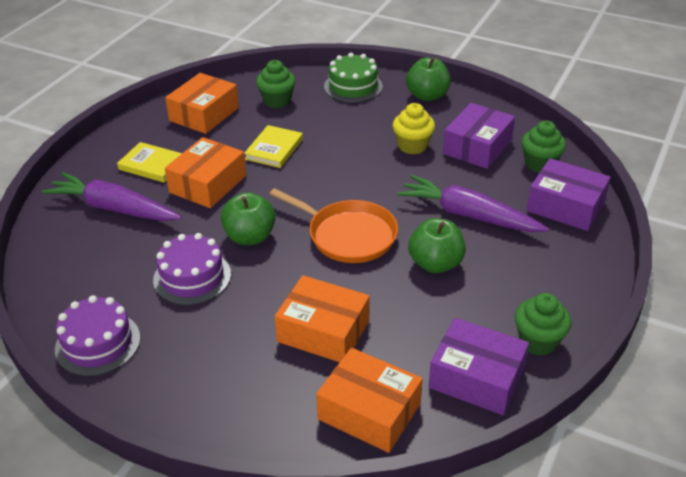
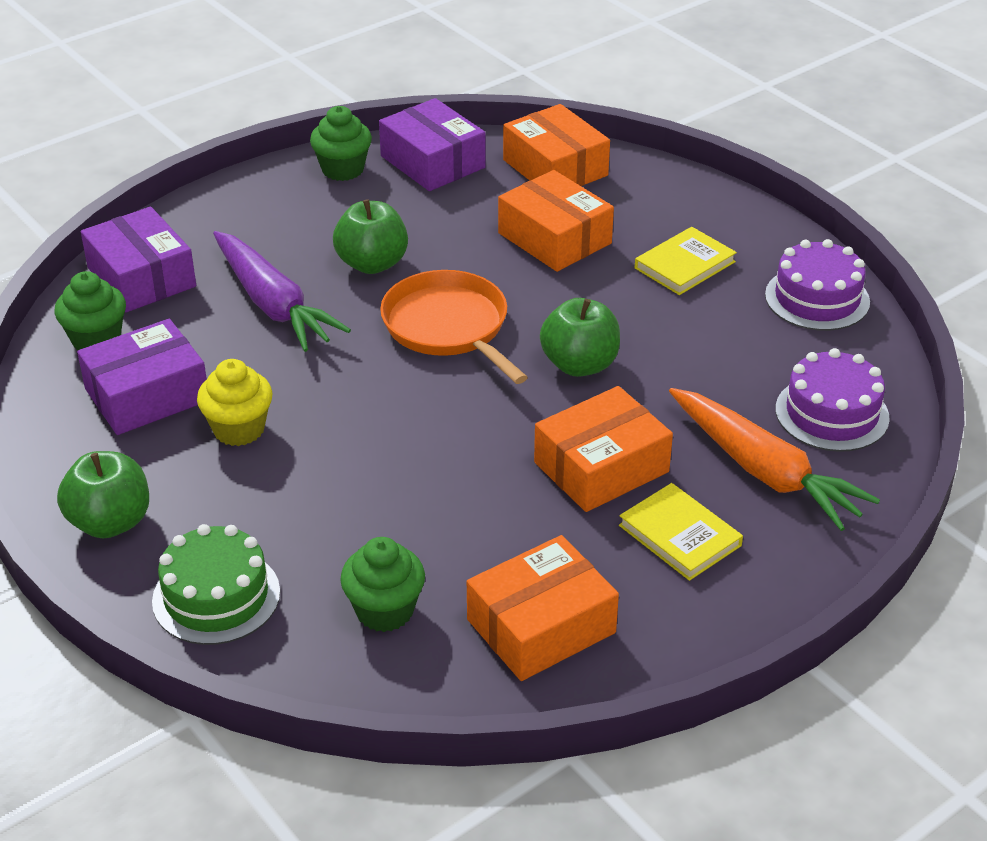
camera: 155 degrees left, 0 degrees up
purple carrot [42,172,182,221] -> orange carrot [669,388,880,531]
purple cake [153,233,231,305] -> purple cake moved to [775,348,890,452]
yellow book [244,125,303,168] -> yellow book moved to [635,227,737,295]

